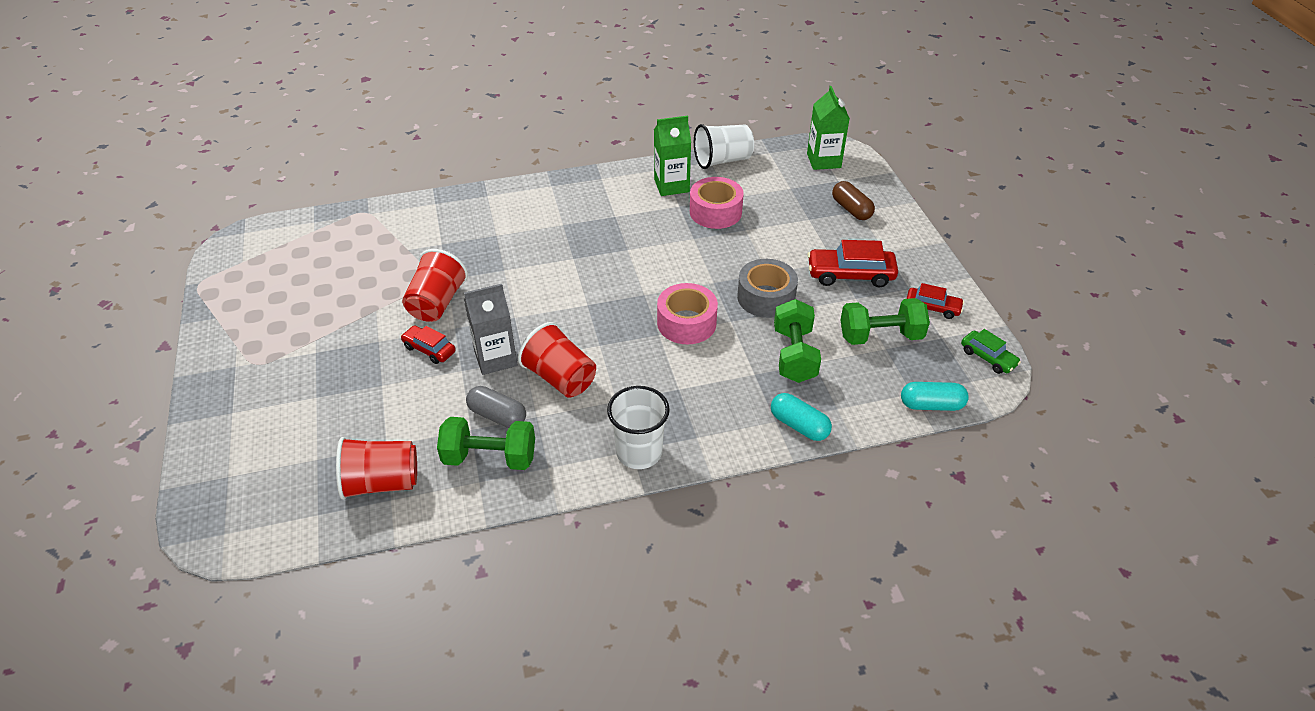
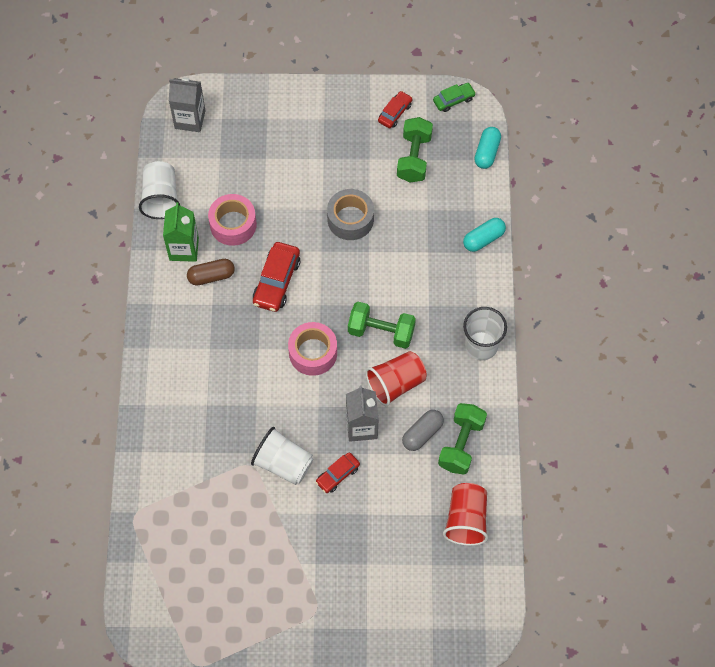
camera: 75 degrees left, 20 degrees up
red cup [402,249,468,322] -> white cup [251,427,313,485]
pink tape [657,283,718,344] -> pink tape moved to [288,322,337,376]
green dumbbell [774,299,821,383] -> green dumbbell moved to [348,302,416,349]
green carton [807,86,850,170] -> grey carton [169,78,206,132]
red car [807,240,898,287] -> red car moved to [253,242,300,312]
brown capsule [832,181,875,220] -> brown capsule moved to [187,259,235,286]

